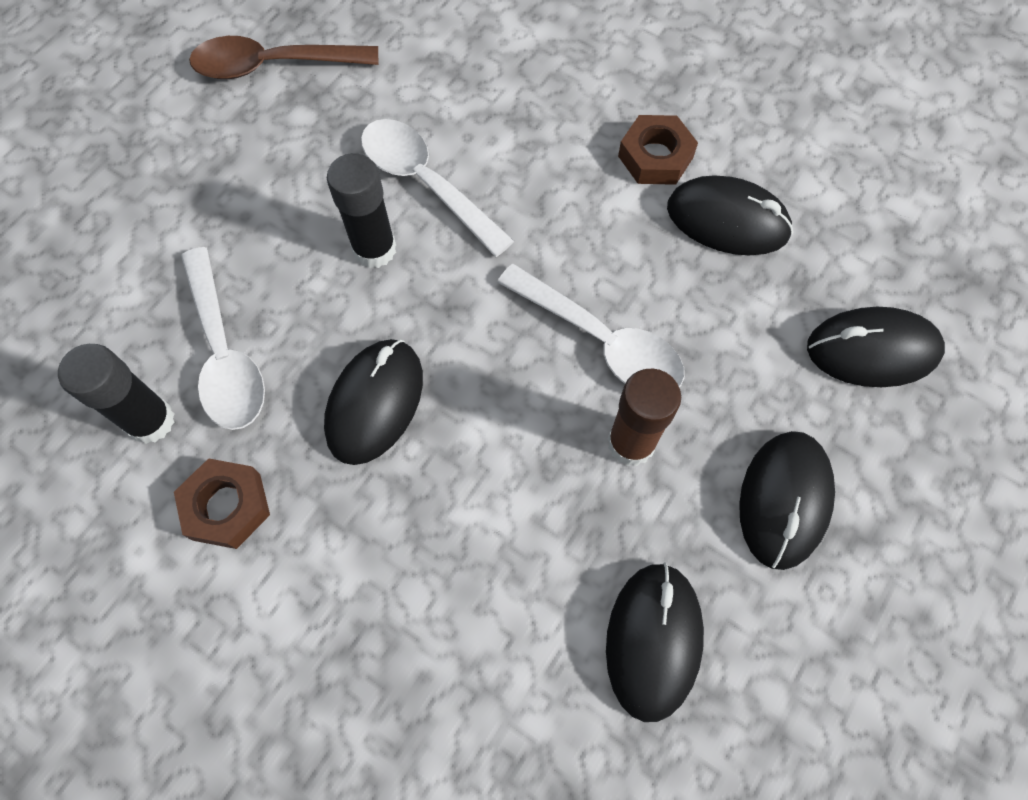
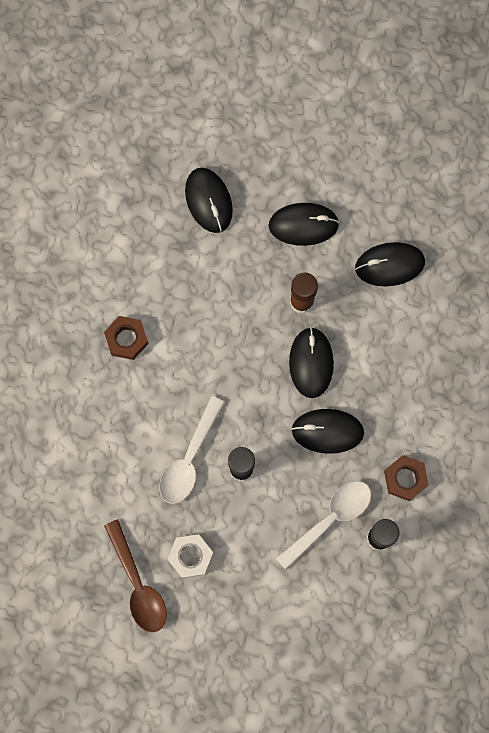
camera: 110 degrees left, 10 degrees up
white spoon [497,264,685,387] -> none
black mouse [667,175,793,255] -> black mouse moved to [289,327,334,398]
none -> white nut [168,534,213,578]

